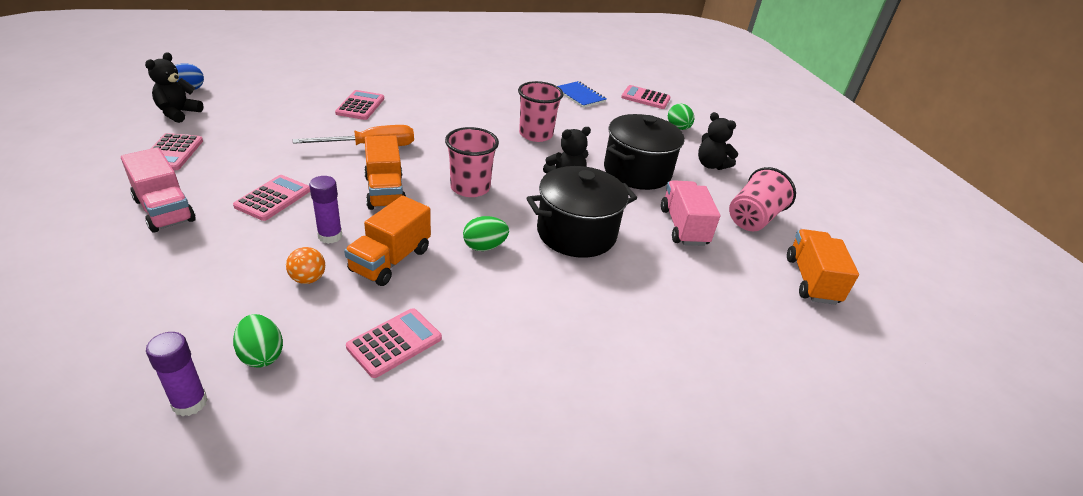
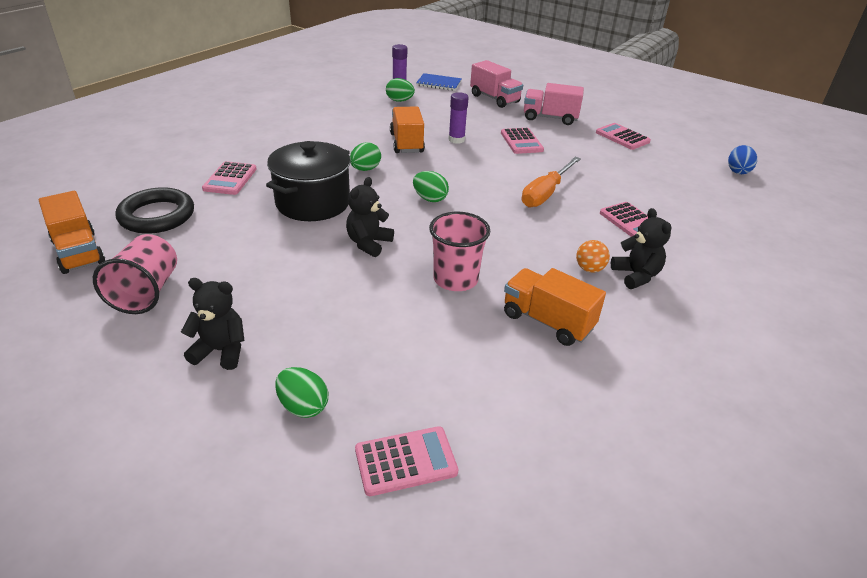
camera: 145 degrees right, 0 degrees up
black teddy bear [145,52,204,123] -> black teddy bear moved to [611,208,671,289]
orange ball [286,247,325,284] -> orange ball moved to [576,240,610,273]
pink calculator [346,308,442,378] -> pink calculator moved to [202,161,257,195]
orange truck [364,135,406,210] -> orange truck moved to [504,268,606,346]
pink cup [445,127,499,197] -> green egg [413,171,449,202]
blue notebook [557,81,606,108] -> blue notebook moved to [416,73,462,91]
black pot [604,114,684,190] -> none
pink truck [661,180,720,246] -> pink truck moved to [470,60,523,108]
none -> black ring [115,187,194,234]

